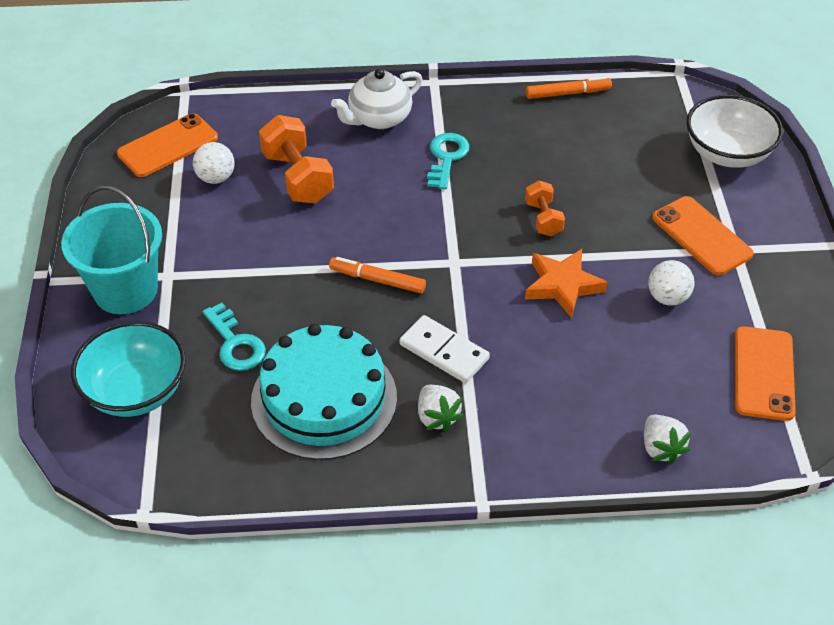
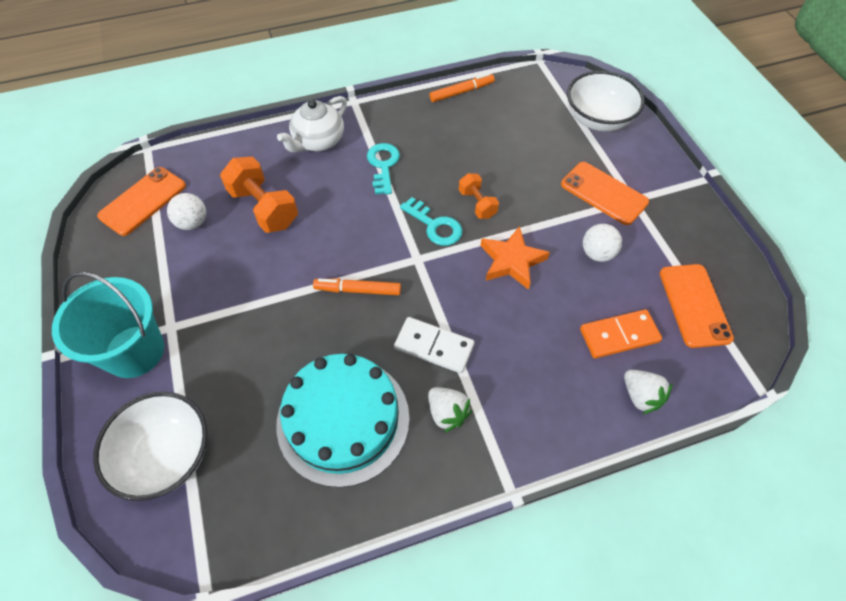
camera: 15 degrees left, 10 degrees up
turquoise bowl [71,321,186,417] -> white bowl [93,392,208,501]
turquoise key [203,303,266,371] -> turquoise key moved to [400,197,462,246]
none -> orange domino [580,309,662,358]

